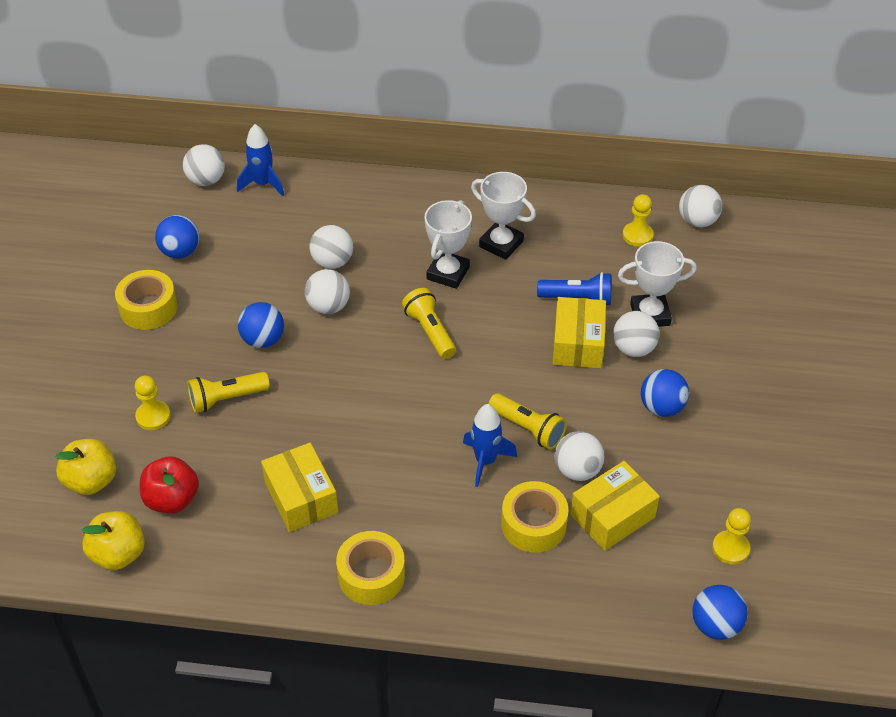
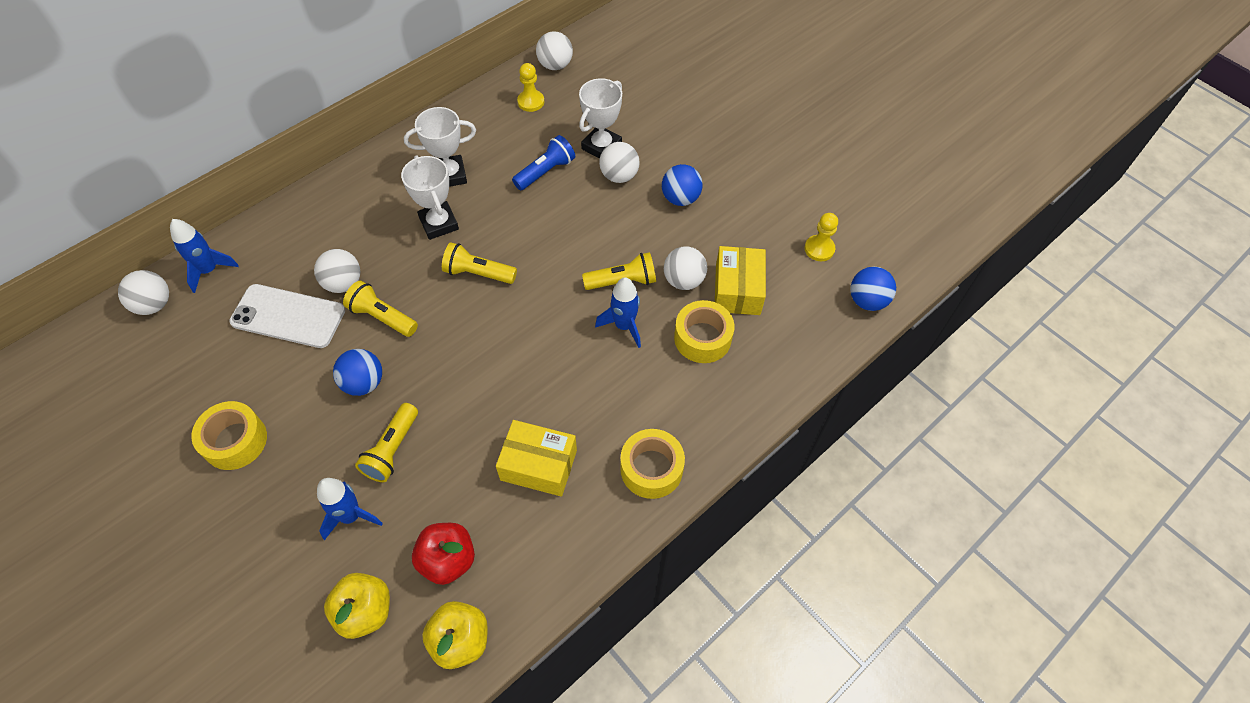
camera: 50 degrees left, 10 degrees up
yellow pawn [135,375,171,430] -> blue rocket [317,478,383,540]
blue ball [155,215,199,259] -> none
white ball [305,269,350,314] -> yellow flashlight [343,281,418,337]
yellow box [553,297,606,368] -> none
none -> white phone [229,284,345,348]

